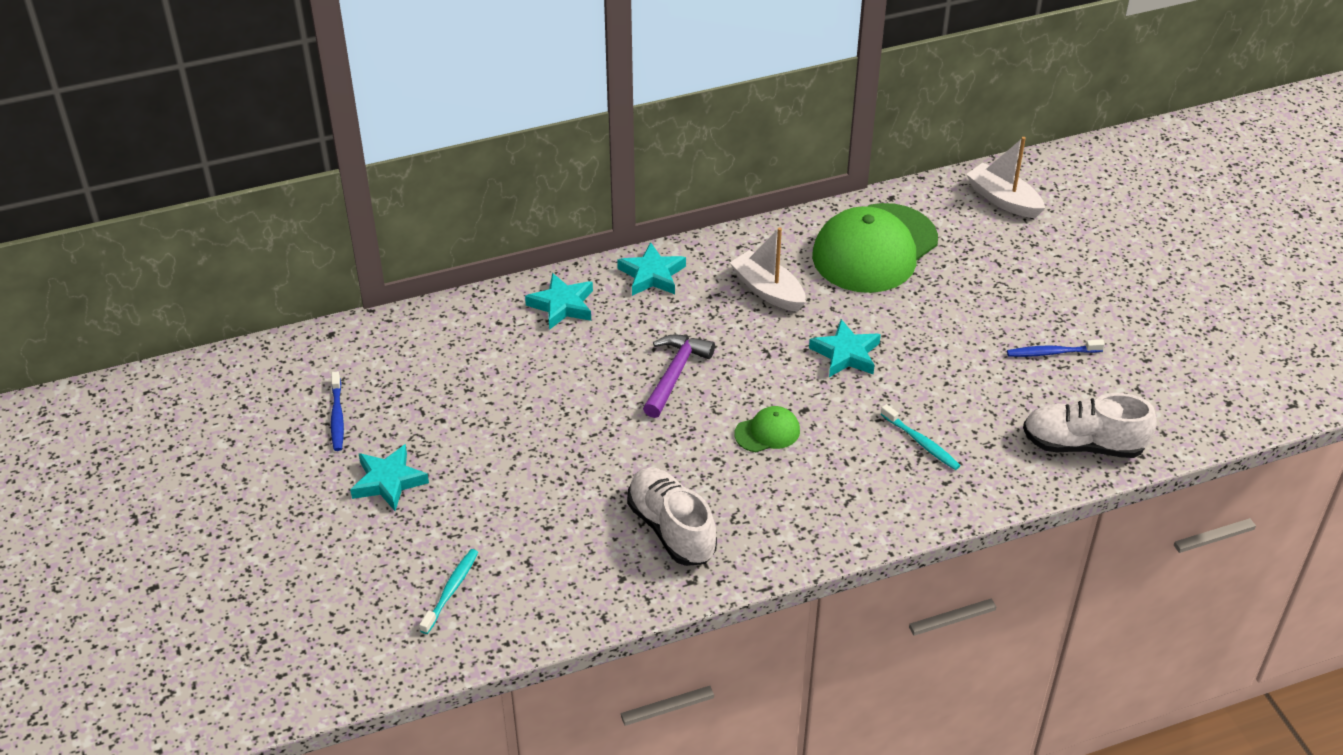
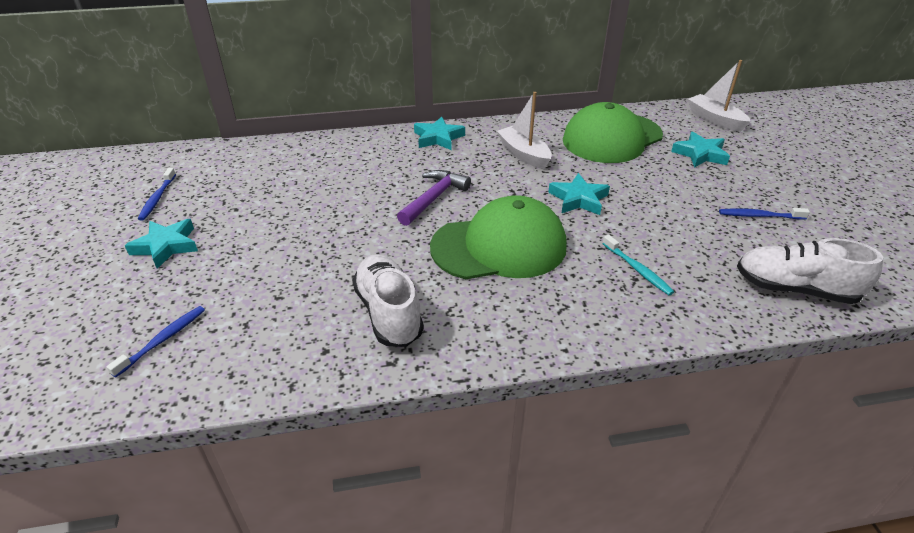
camera: 10 degrees right, 5 degrees down
turquoise toothbrush [419,549,478,634] -> blue toothbrush [106,306,205,378]
turquoise star [525,273,593,330] -> turquoise star moved to [671,132,730,168]
green cap [735,406,800,452] -> green cap [430,195,567,279], size x2.31

